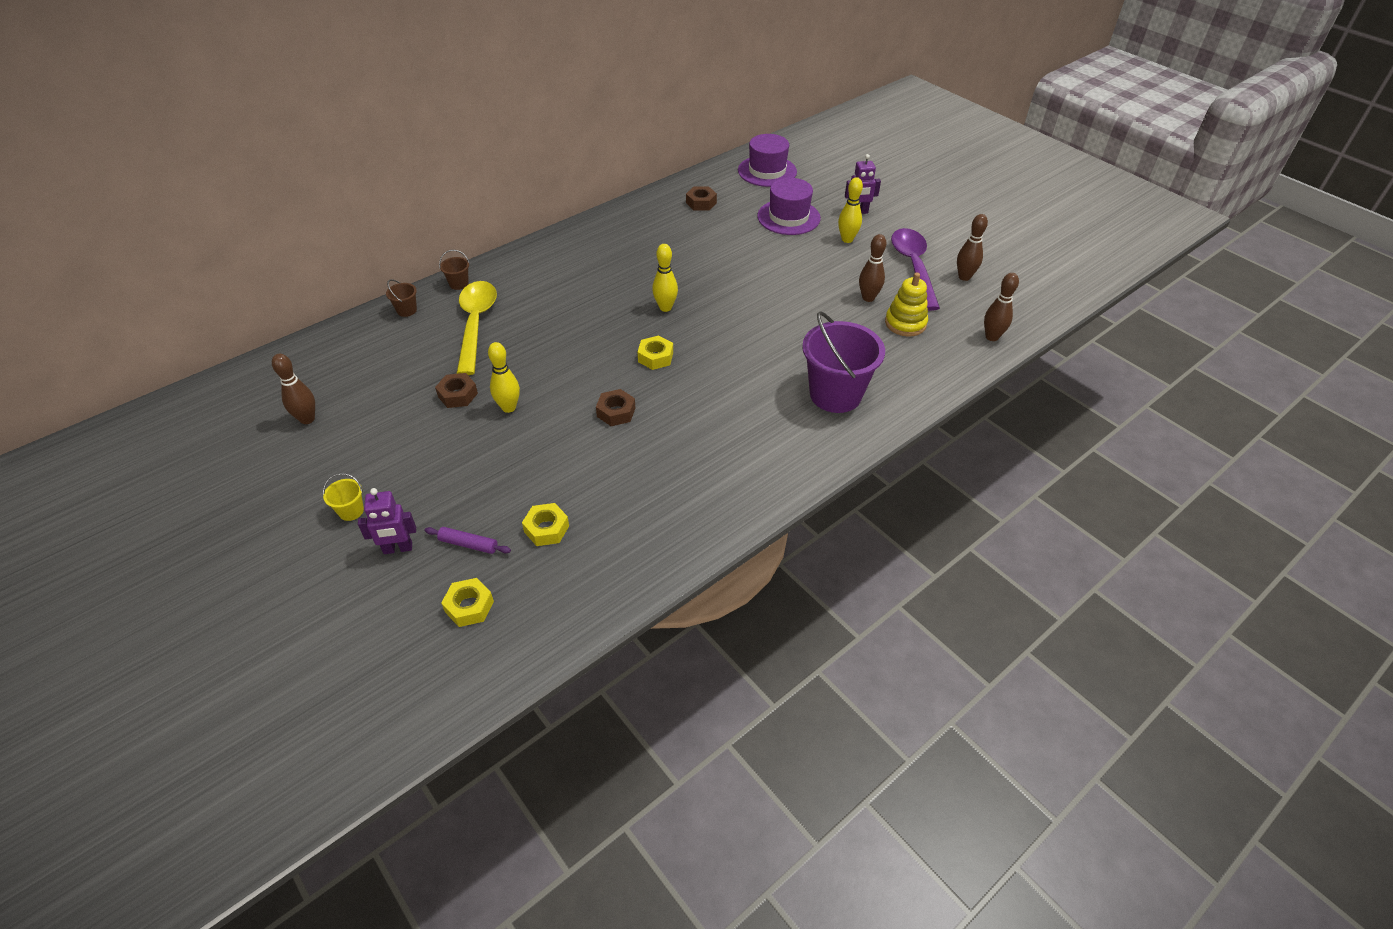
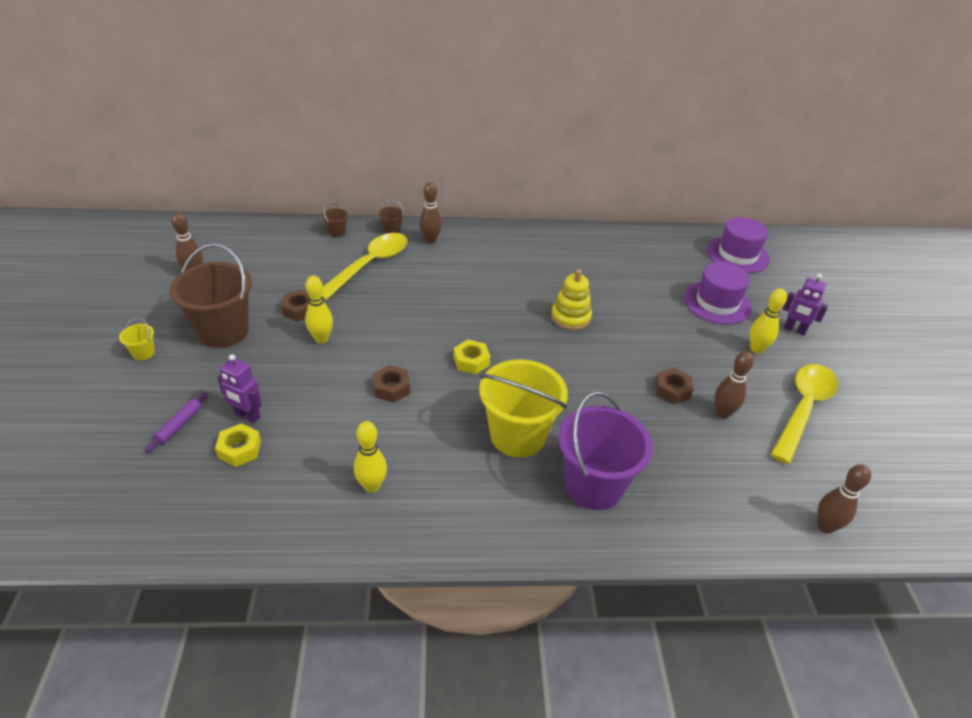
camera: 35 degrees right, 5 degrees down
purple robot [358,488,416,554] -> purple robot moved to [218,354,262,423]
purple rolling pin [424,527,511,554] -> purple rolling pin turned 60 degrees clockwise [145,392,208,453]
yellow nut [441,578,494,627] -> none
yellow bowling pin [652,244,678,312] -> yellow bowling pin moved to [354,421,387,493]
brown nut [686,186,717,211] -> brown nut moved to [655,368,693,404]
yellow stacking toy [885,273,928,337] -> yellow stacking toy moved to [551,269,592,330]
purple spoon [891,228,940,311] -> yellow spoon [770,364,838,464]
brown bowling pin [957,214,988,281] -> brown bowling pin moved to [419,182,442,244]
none -> brown bucket [170,243,252,348]
none -> yellow bucket [479,360,568,457]

